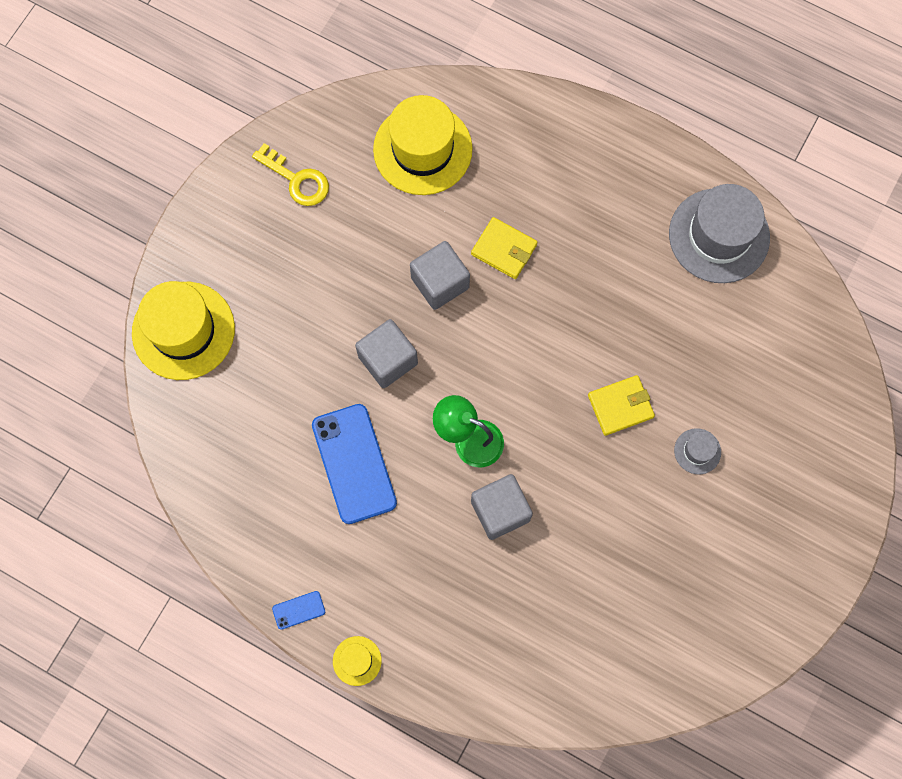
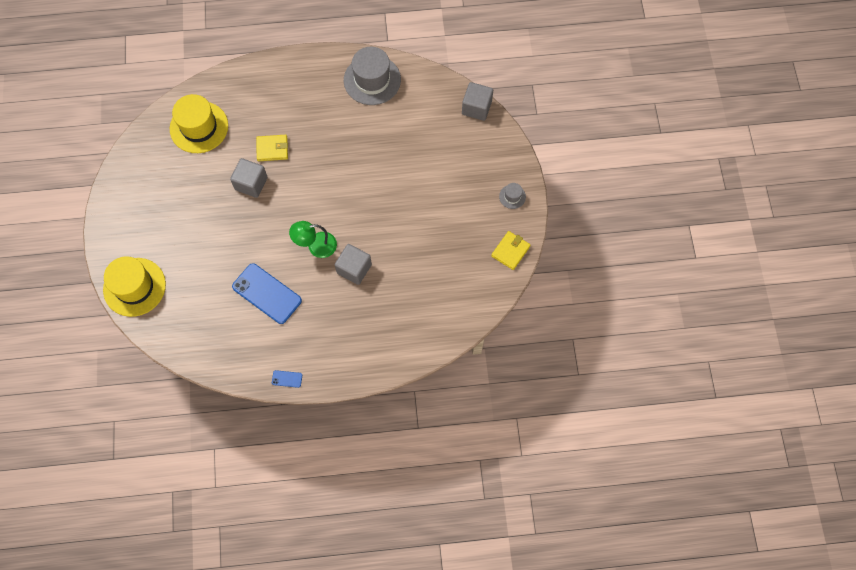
camera: 35 degrees left, 5 degrees down
yellow key [252,143,329,206] -> none
blue phone [272,591,325,630] -> blue phone turned 60 degrees clockwise [272,370,302,388]
yellow hat [333,636,382,686] -> none
grey cube [355,319,418,388] -> grey cube moved to [462,82,493,121]
yellow wallet [588,375,655,436] -> yellow wallet moved to [491,231,531,270]
grey hat [674,428,721,474] -> grey hat moved to [499,183,526,209]

